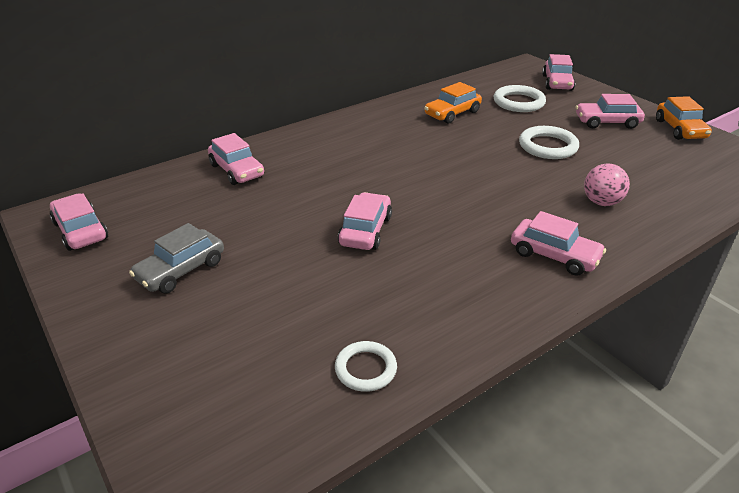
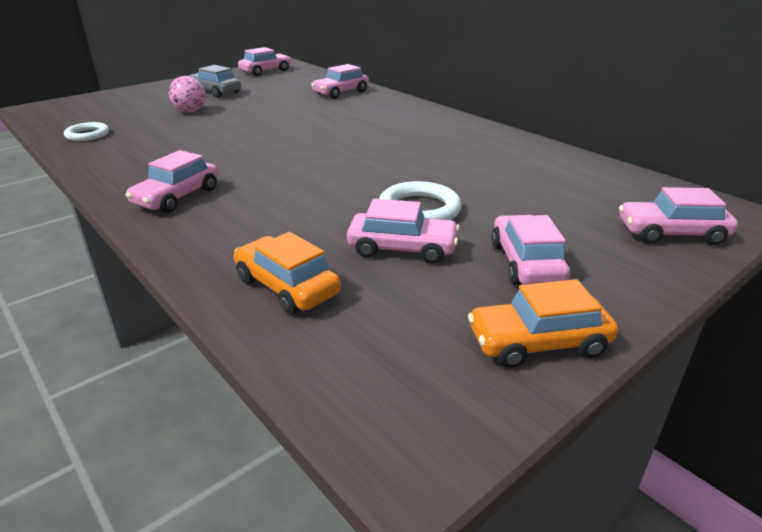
camera: 85 degrees right, 5 degrees down
pink car [338,192,392,250] -> pink car moved to [347,198,460,264]
orange car [424,82,482,124] -> orange car moved to [234,232,341,314]
white ring [494,85,546,112] -> none
pink ball [584,164,630,206] -> pink ball moved to [169,76,206,112]

